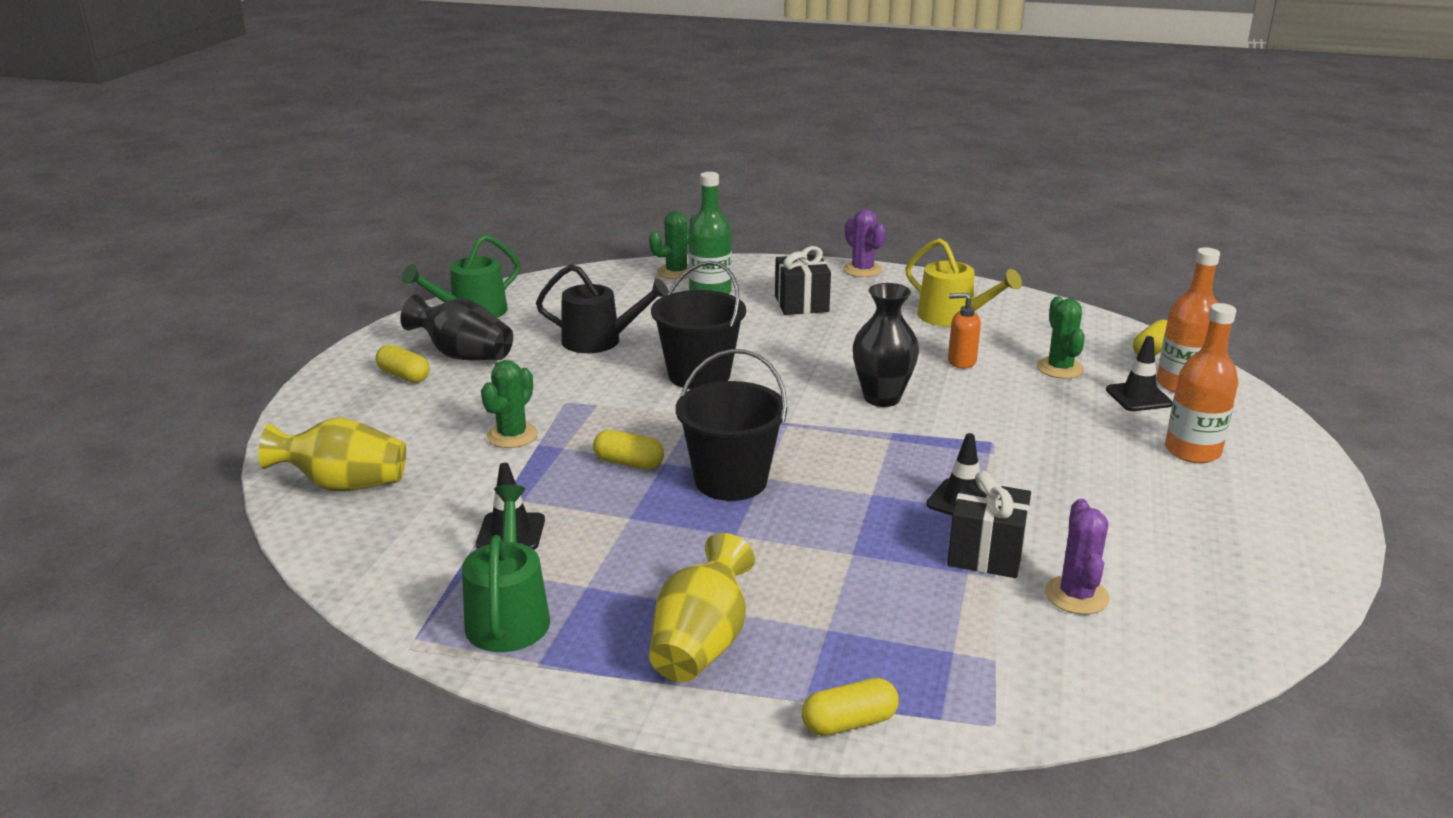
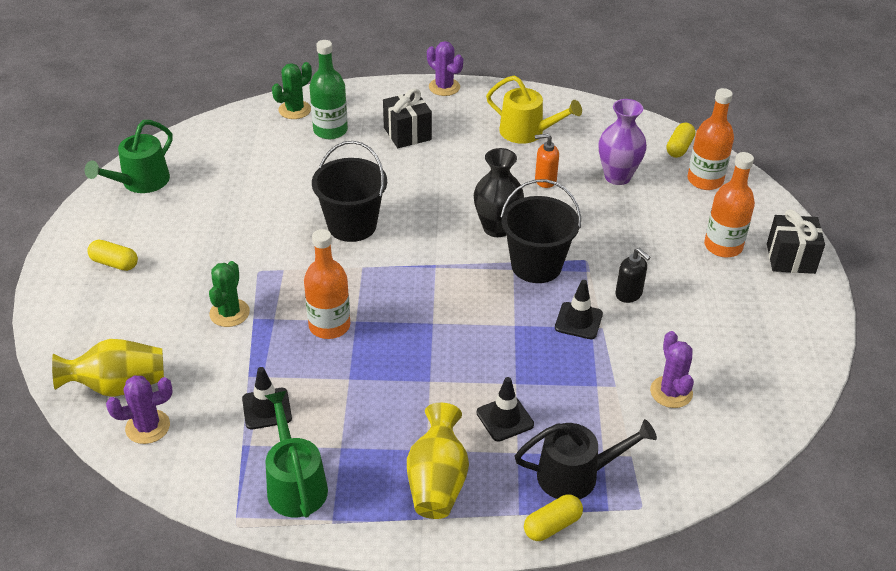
camera: 15 degrees left, 15 degrees up
black vase [400,294,513,360] -> none
black watering can [536,264,669,353] -> black watering can moved to [515,419,657,499]
yellow capsule [593,430,664,469] -> orange bottle [304,229,350,339]
black bucket [676,349,787,501] -> black bucket moved to [501,179,581,283]
black gift [947,471,1031,578] -> black gift moved to [767,209,825,274]
green cactus [1037,296,1085,379] -> purple vase [599,99,647,185]
black traffic cone [1106,336,1173,411] -> black traffic cone moved to [476,377,534,441]
none -> purple cactus [106,375,173,444]
none -> black soap dispenser [615,248,651,303]

